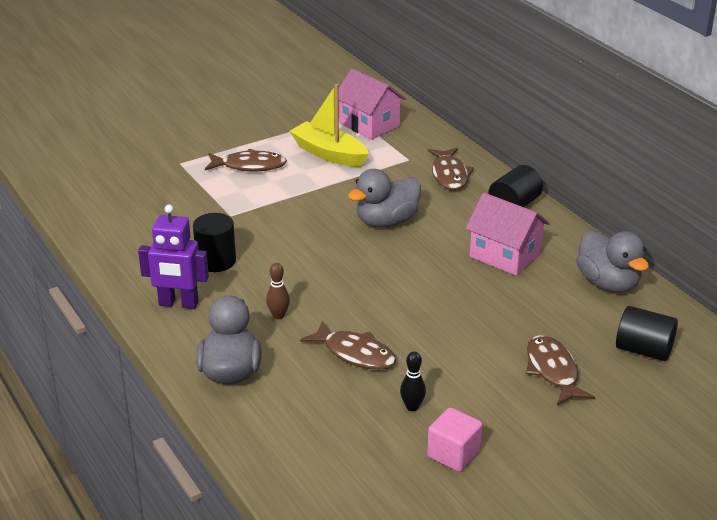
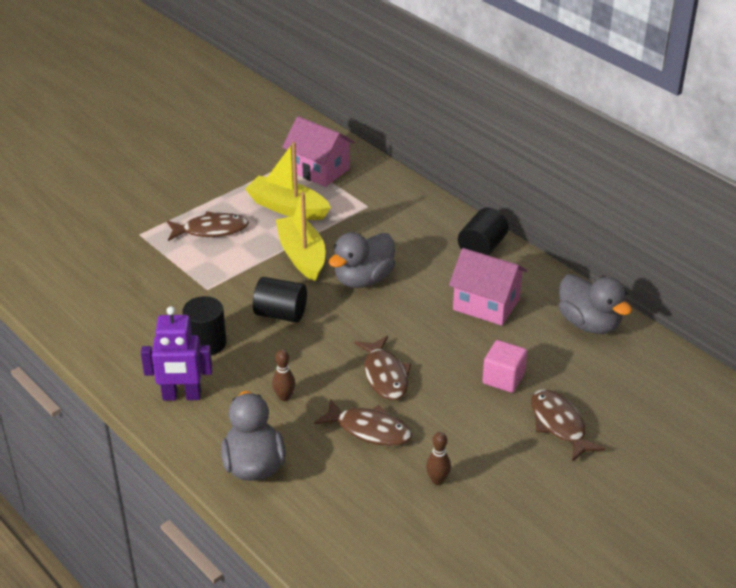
camera: 10 degrees left, 5 degrees up
black bowling pin [400,351,426,411] -> brown bowling pin [426,432,451,485]
pink cube [427,407,483,472] -> pink cube moved to [482,340,527,393]
brown fish [428,148,474,191] -> brown fish moved to [354,336,412,400]
black cylinder [616,306,678,361] -> black cylinder moved to [253,277,307,323]
none -> yellow boat [276,192,325,282]

